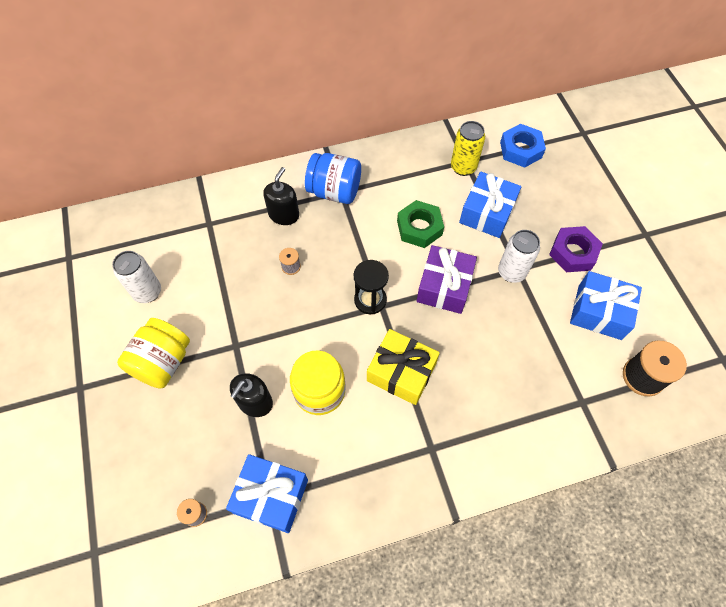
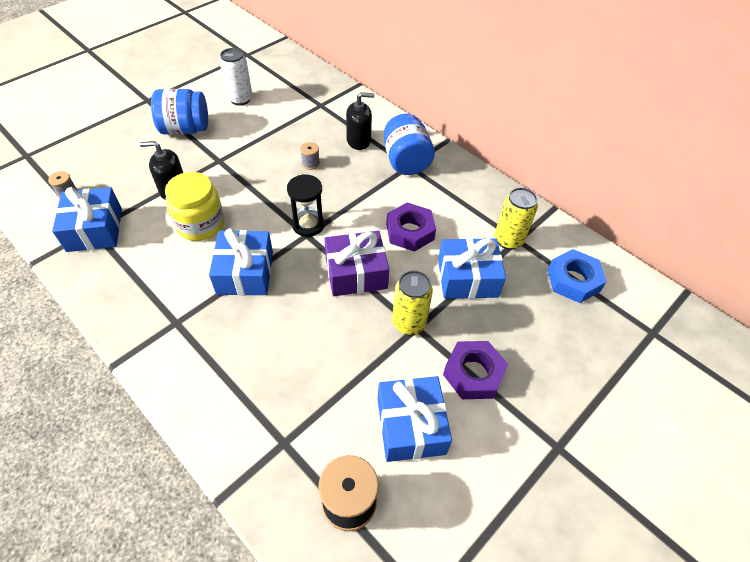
camera: 60 degrees right, 10 degrees down
yellow jar [117,318,190,389] -> blue jar [151,89,208,135]
yellow gift [367,329,440,405] -> blue gift [209,228,273,296]
green nut [397,200,444,248] -> purple nut [386,202,436,252]
white can [498,230,540,283] -> yellow can [392,271,433,335]

